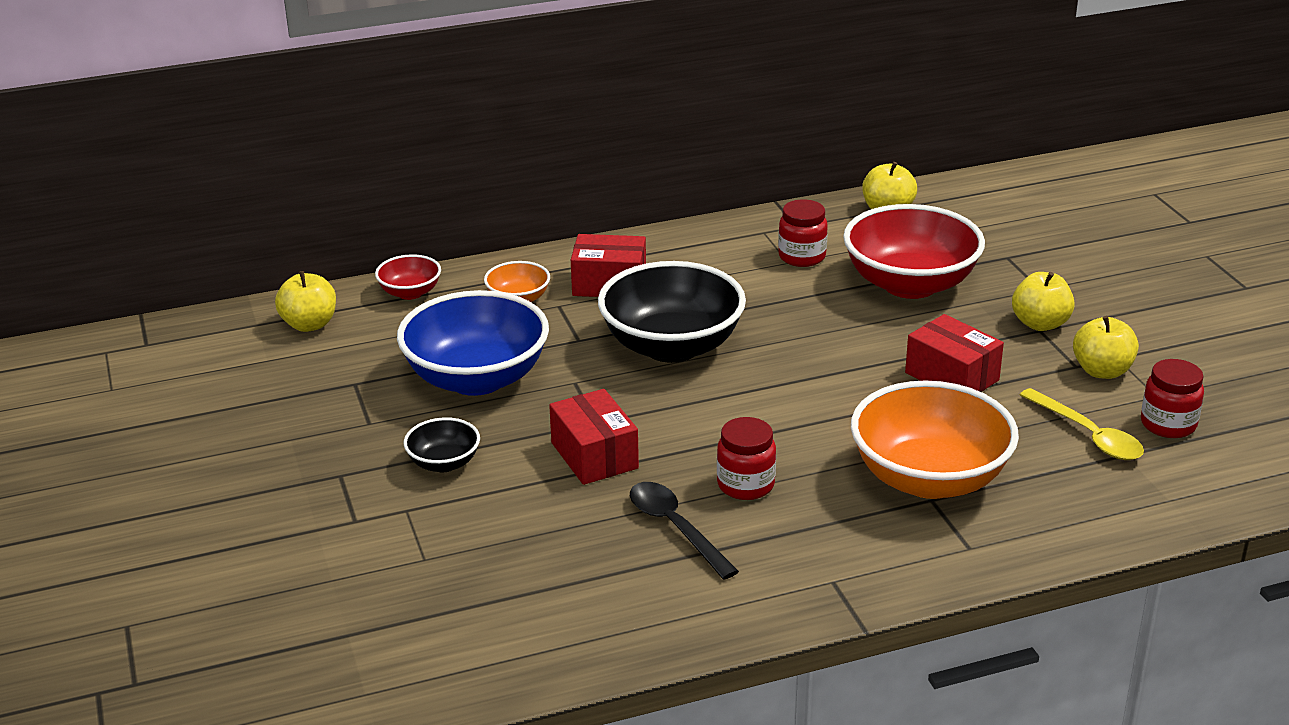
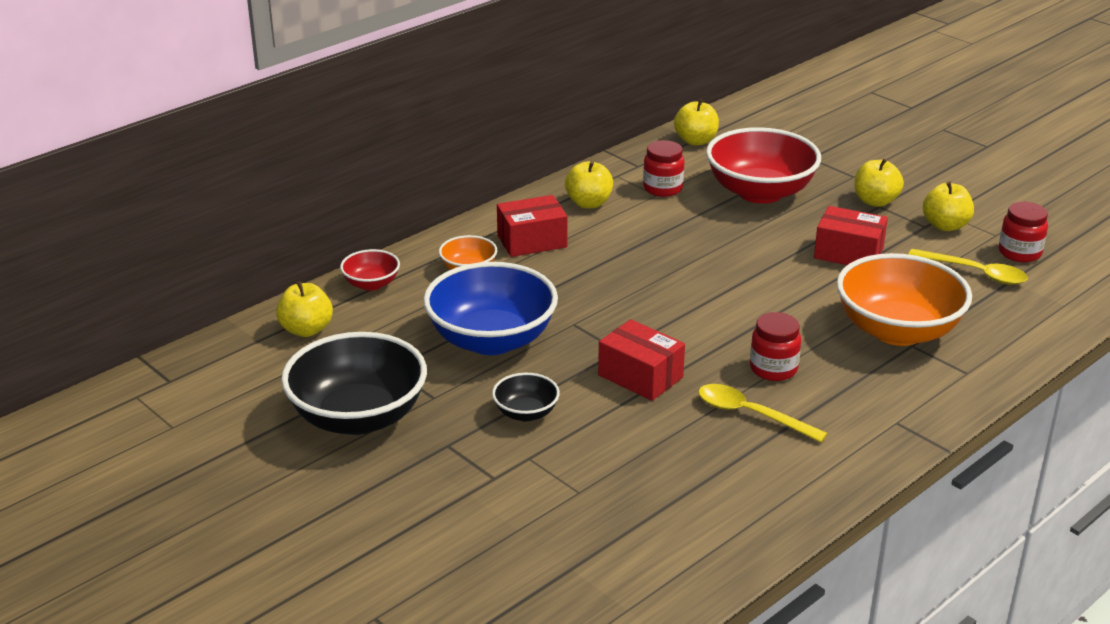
camera: 25 degrees left, 0 degrees up
black bowl [598,261,746,363] -> black bowl moved to [281,332,427,435]
black spoon [630,482,739,579] -> yellow spoon [698,384,828,442]
none -> yellow apple [565,161,613,209]

